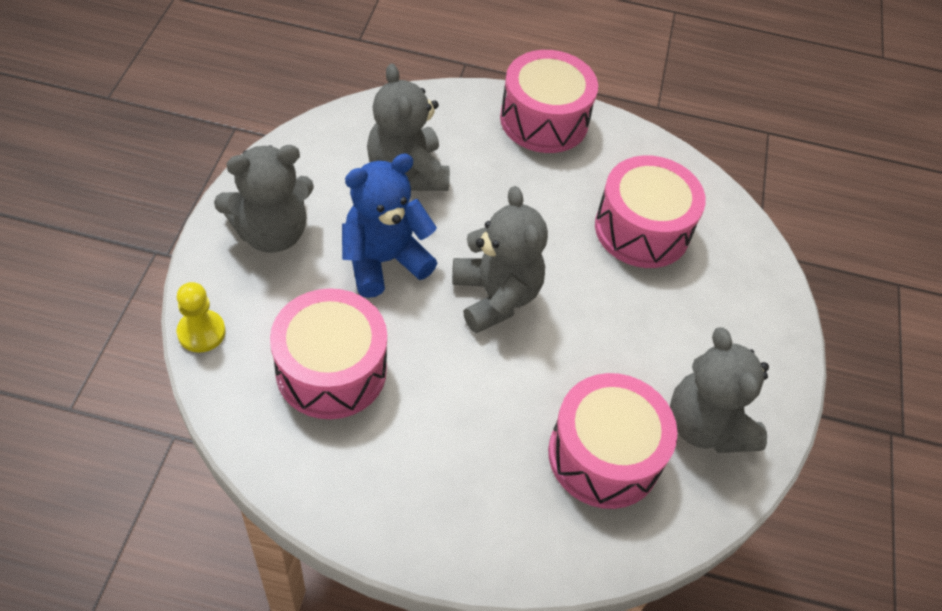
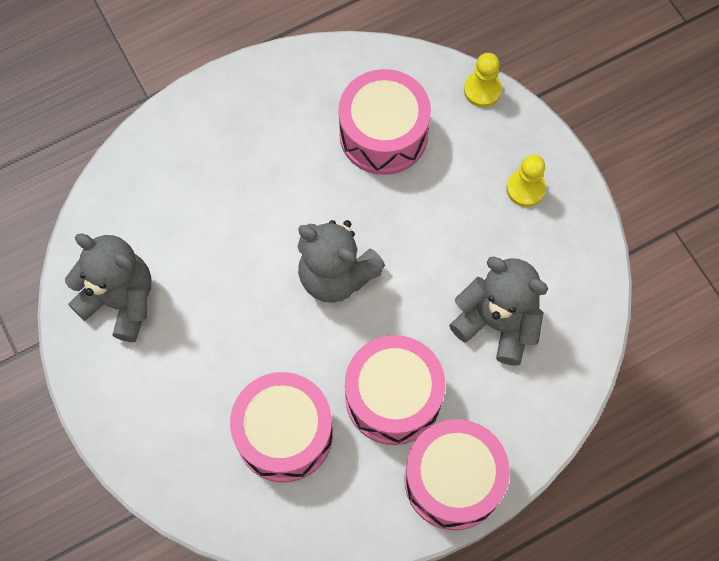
camera: 145 degrees right, 15 degrees up
grey teddy bear [214,145,314,253] -> yellow pawn [507,155,546,207]
blue teddy bear [342,154,437,298] -> none
pink drum [548,373,678,509] -> pink drum moved to [345,335,445,445]

